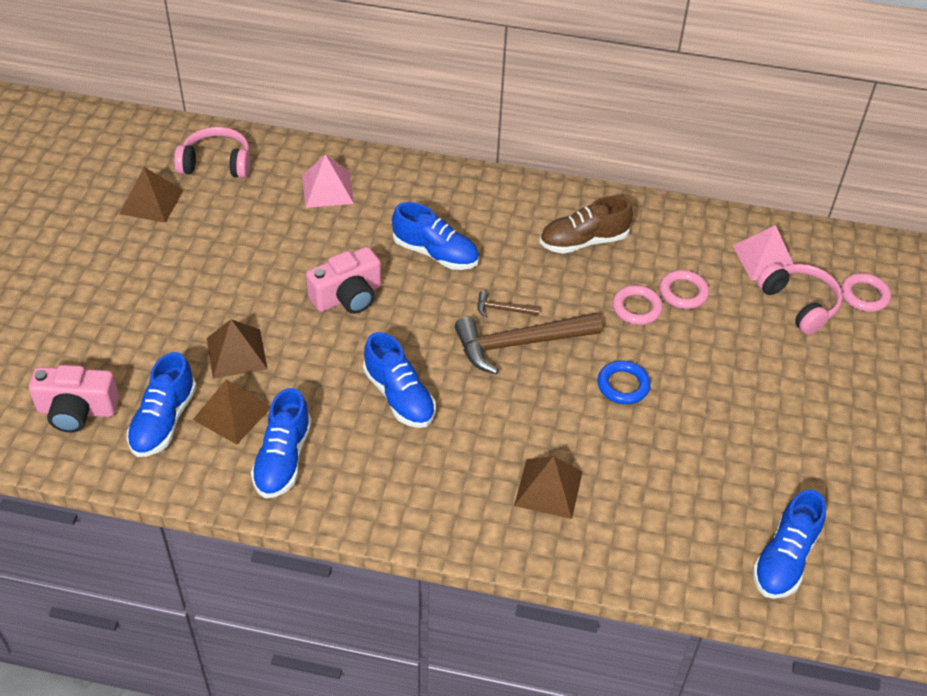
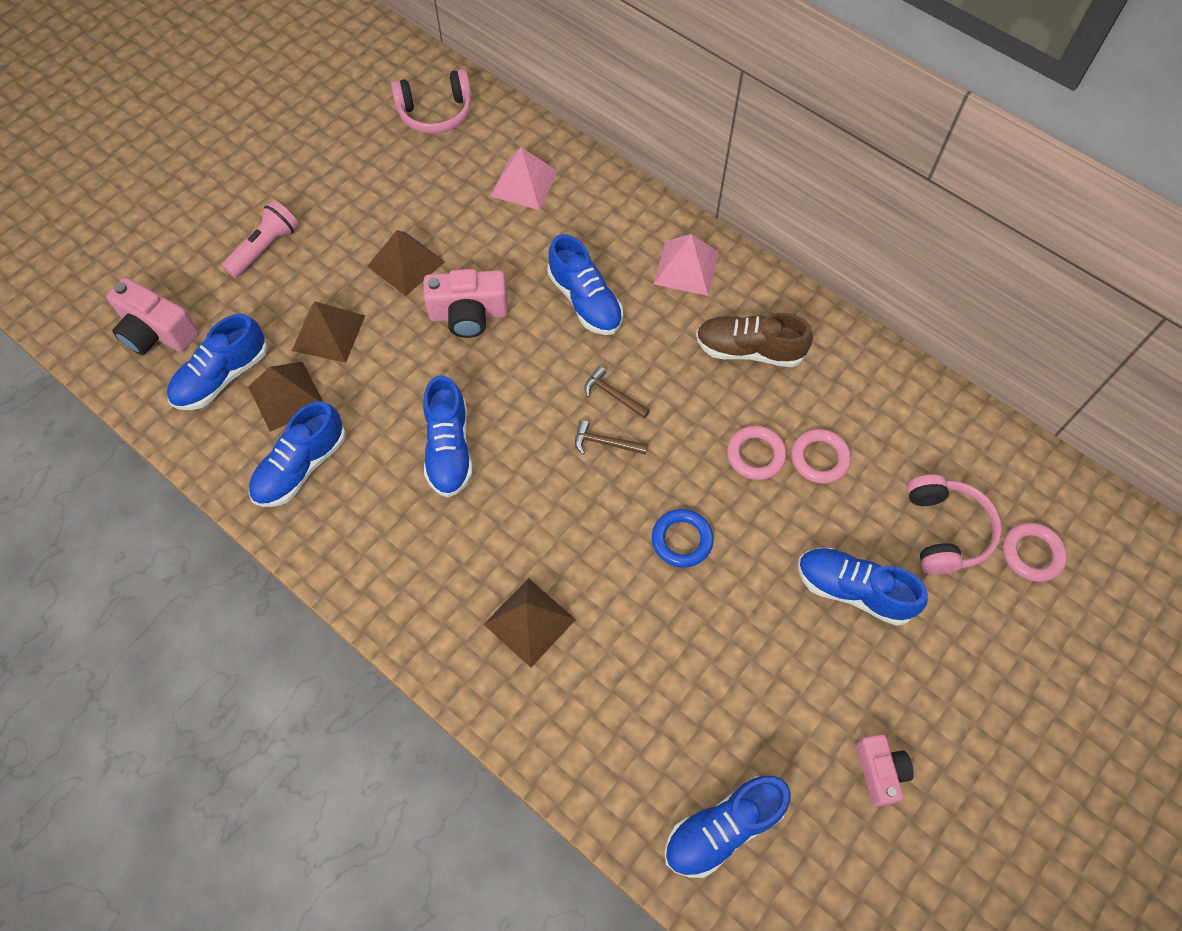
camera: 30 degrees right, 15 degrees up
brown pyramid [120,167,184,223] -> brown pyramid moved to [367,230,445,296]
pink headphones [174,127,250,178] -> pink headphones turned 135 degrees clockwise [391,69,472,134]
brown hammer [455,313,602,374] -> brown hammer [575,420,648,455], size x0.45
pink pyramid [733,225,796,281] -> pink pyramid moved to [654,234,719,296]
none -> pink flashlight [222,200,299,278]
none -> blue shoe [798,548,928,626]
none -> pink camera [856,734,914,807]

